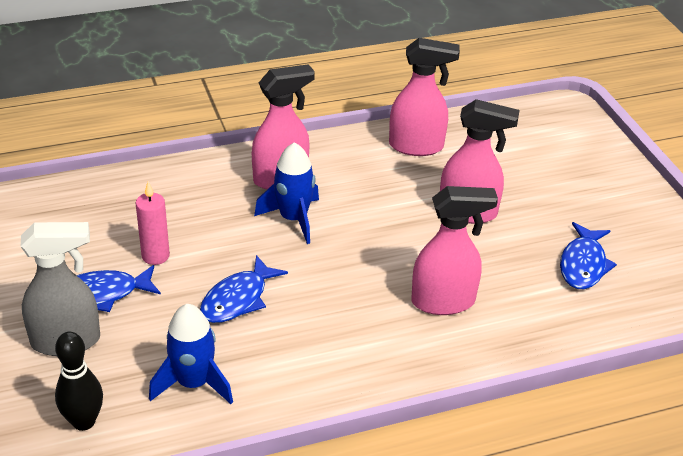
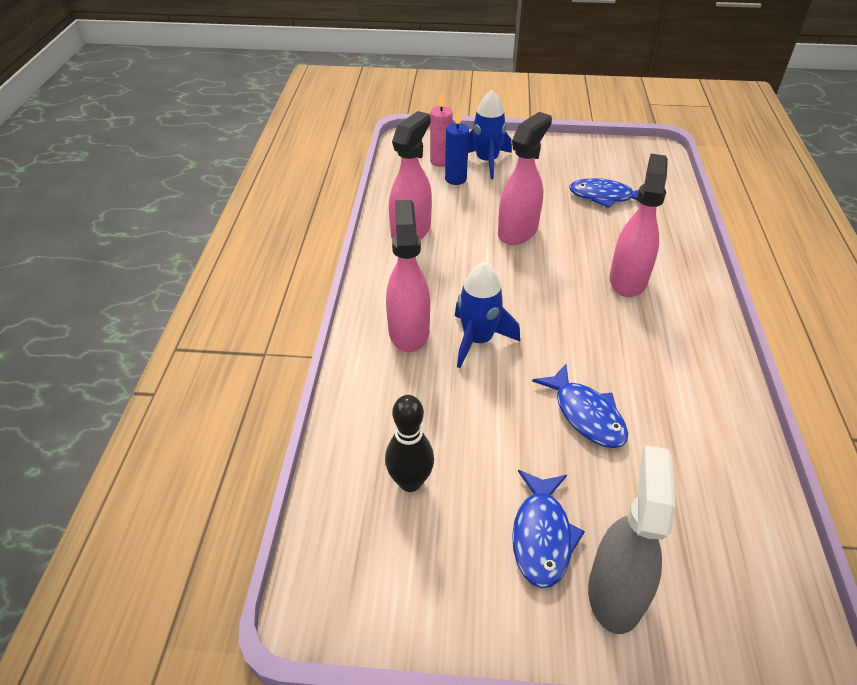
camera: 65 degrees left, 5 degrees up
black bowling pin [55,332,103,431] -> black bowling pin moved to [385,395,434,492]
pink candle [136,182,170,265] -> pink candle moved to [430,93,453,167]
blue rocket [149,304,233,404] -> blue rocket moved to [468,90,512,179]
blue fish [560,222,617,289] -> blue fish turned 150 degrees clockwise [569,178,639,208]
none -> blue candle [445,110,469,185]

